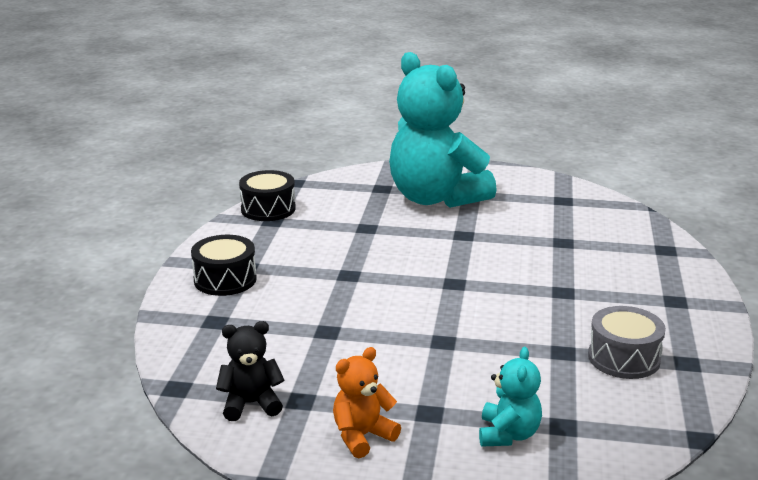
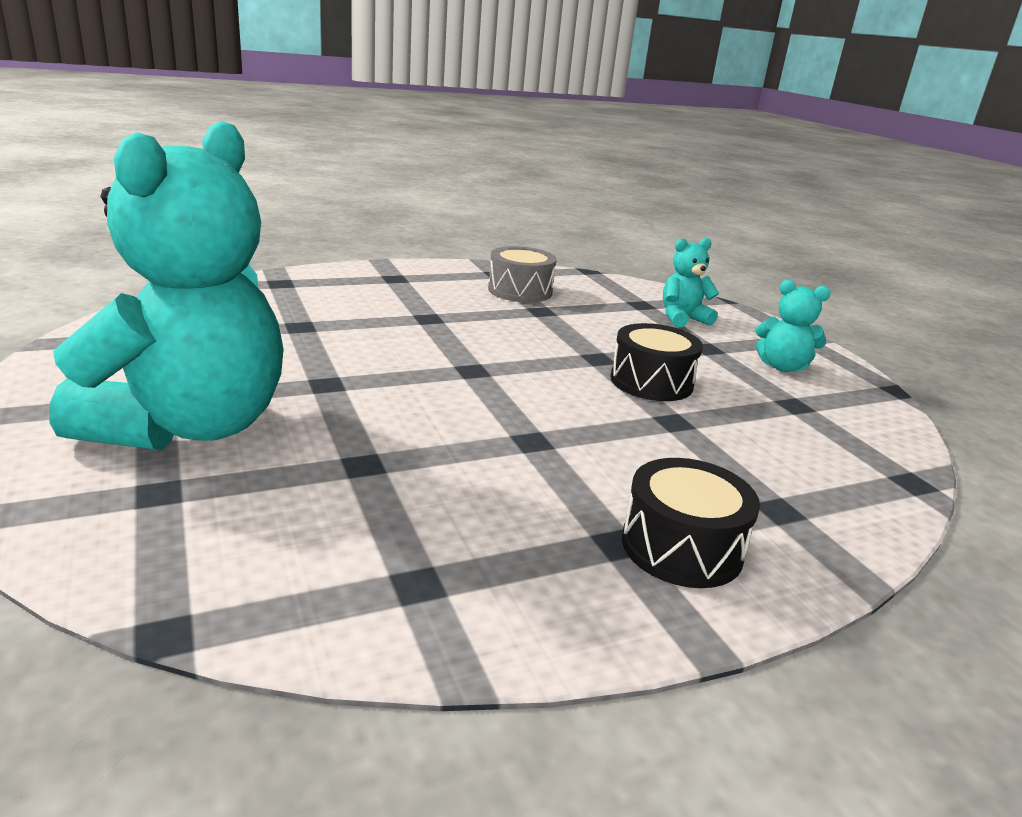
camera: 125 degrees left, 0 degrees up
black teddy bear [216,321,284,421] -> none
black drum [239,170,296,221] -> black drum moved to [610,323,703,401]
orange teddy bear [333,347,401,458] -> turquoise teddy bear [756,280,831,372]

